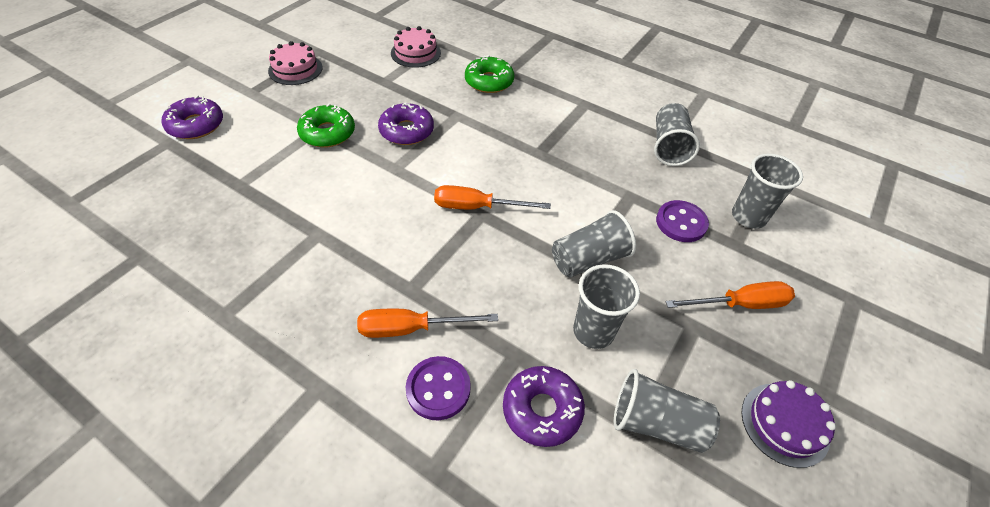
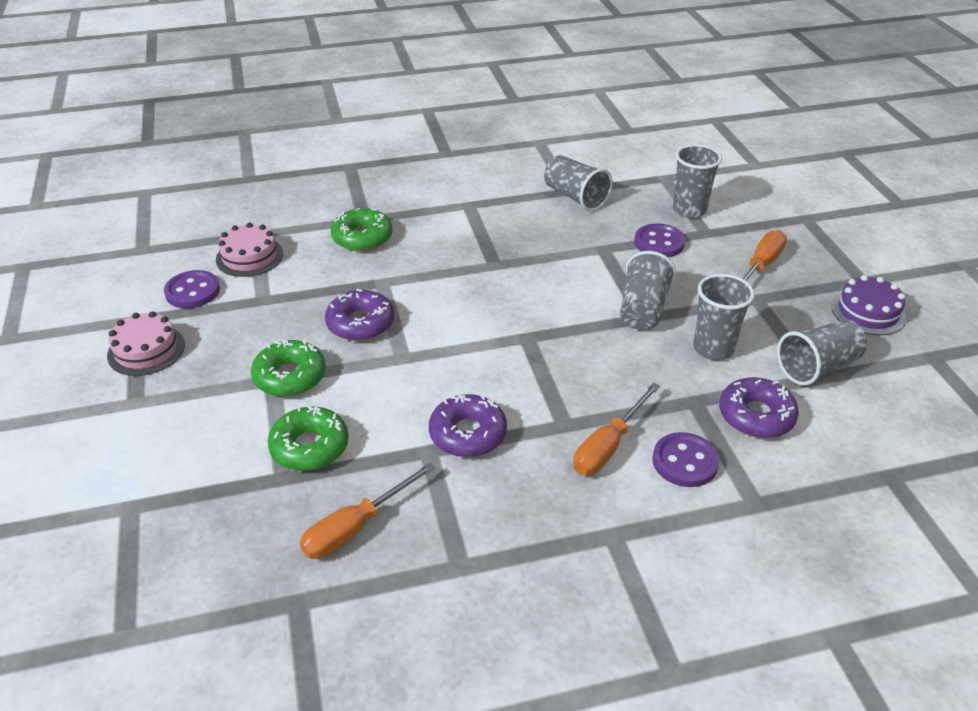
camera: 45 degrees left, 10 degrees down
purple donut [162,95,223,139] -> purple donut moved to [429,394,507,457]
orange screwdriver [434,185,551,209] -> orange screwdriver moved to [300,462,435,559]
none -> purple button [164,270,220,309]
none -> green donut [268,405,349,471]

